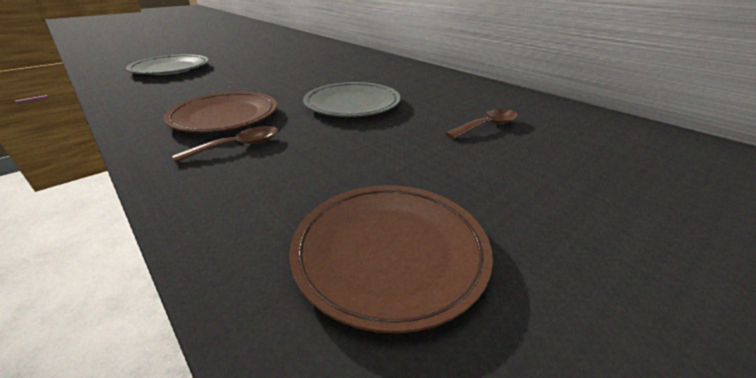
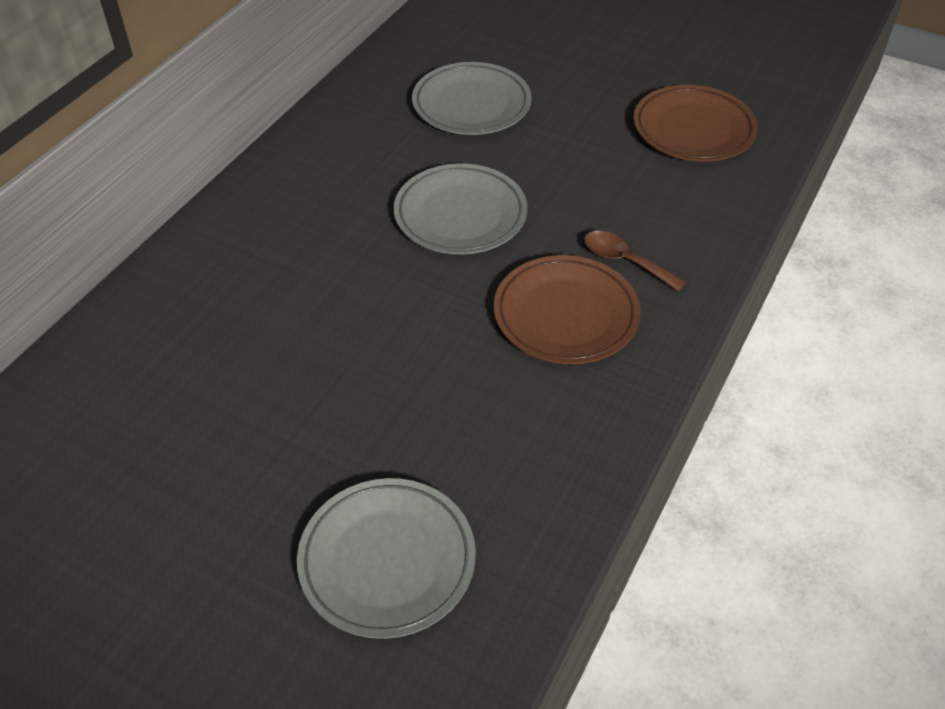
camera: 110 degrees left, 15 degrees up
brown spoon [445,109,518,139] -> grey plate [412,62,532,135]

